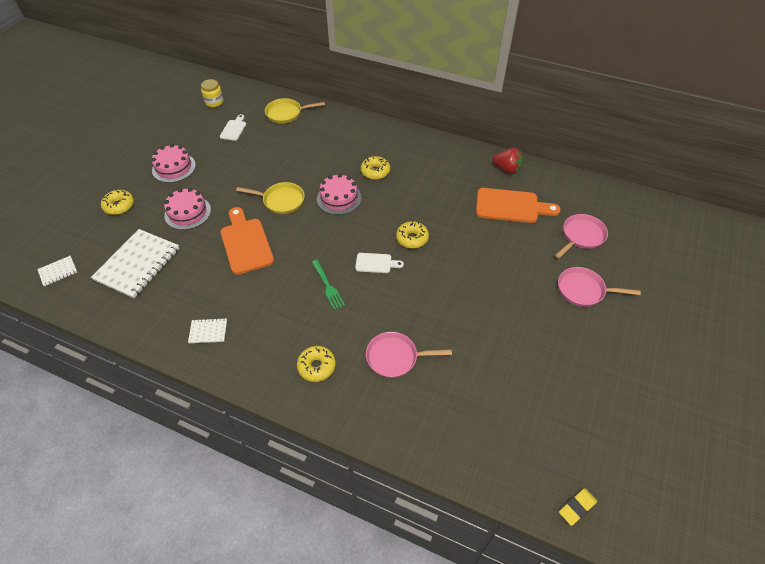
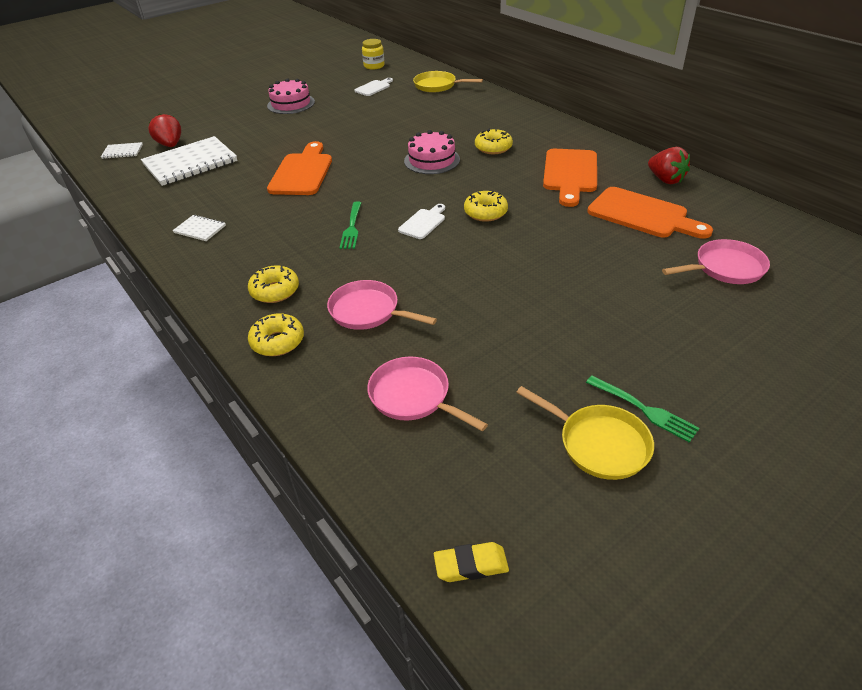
camera: 30 degrees right, 10 degrees down
yellow donut [101,190,134,215] -> yellow donut moved to [248,313,304,356]
pink cake [164,188,211,230] -> none
yellow pan [236,182,305,214] -> yellow pan moved to [516,386,654,480]
white cutting board [355,253,404,273] -> white cutting board turned 90 degrees counterclockwise [398,204,445,239]
pink pan [558,267,641,307] -> pink pan moved to [367,357,488,431]
none -> red strawberry [148,113,181,147]
none -> orange cutting board [543,149,597,207]
none -> green fork [586,376,699,443]

